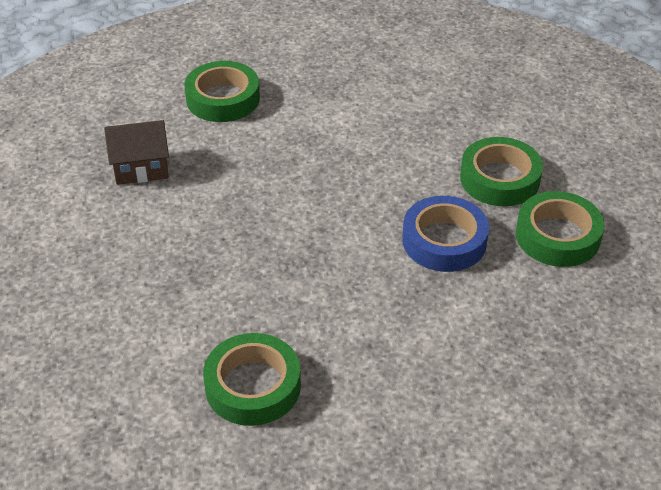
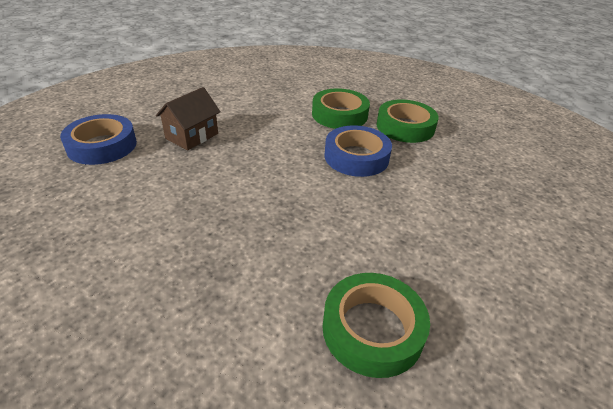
camera: 45 degrees left, 5 degrees down
brown house [104,120,169,185] -> brown house moved to [156,87,221,150]
green tape [184,61,260,122] -> blue tape [60,114,137,165]

